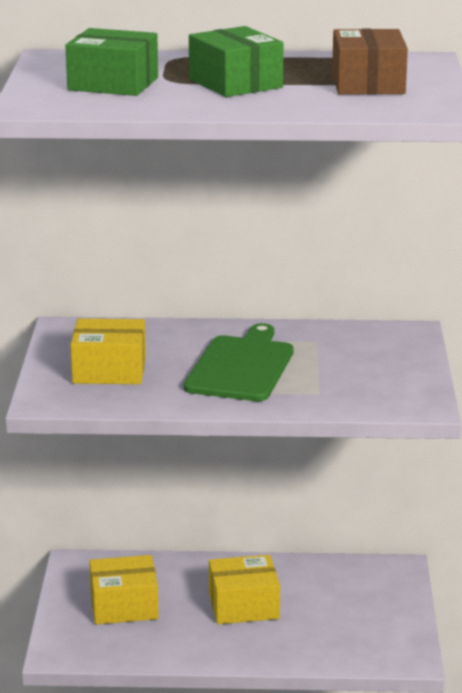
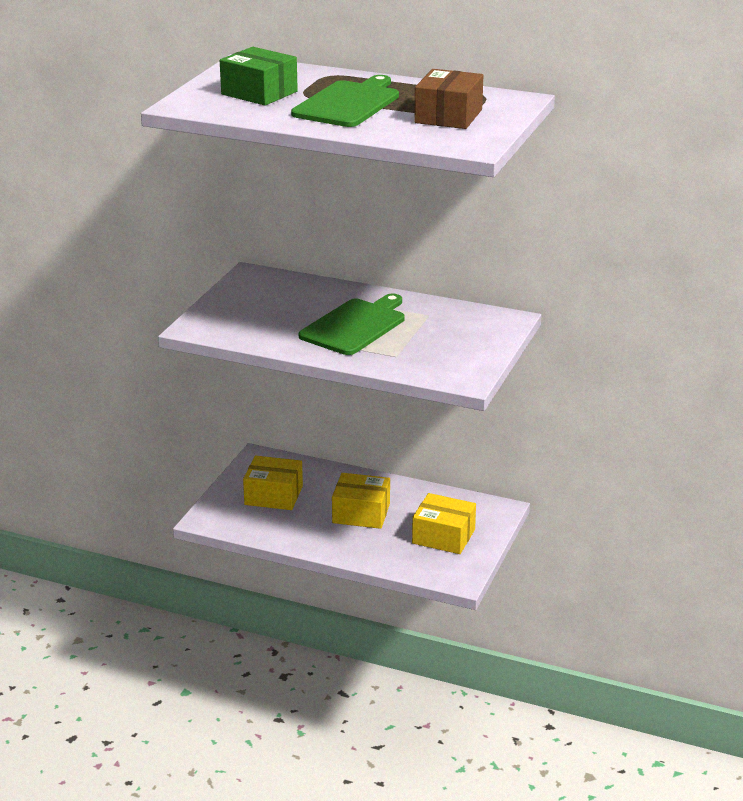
camera: 20 degrees right, 5 degrees up
yellow box [70,318,146,384] -> yellow box moved to [412,493,476,554]
green box [189,26,284,97] -> green cutting board [291,75,399,127]

